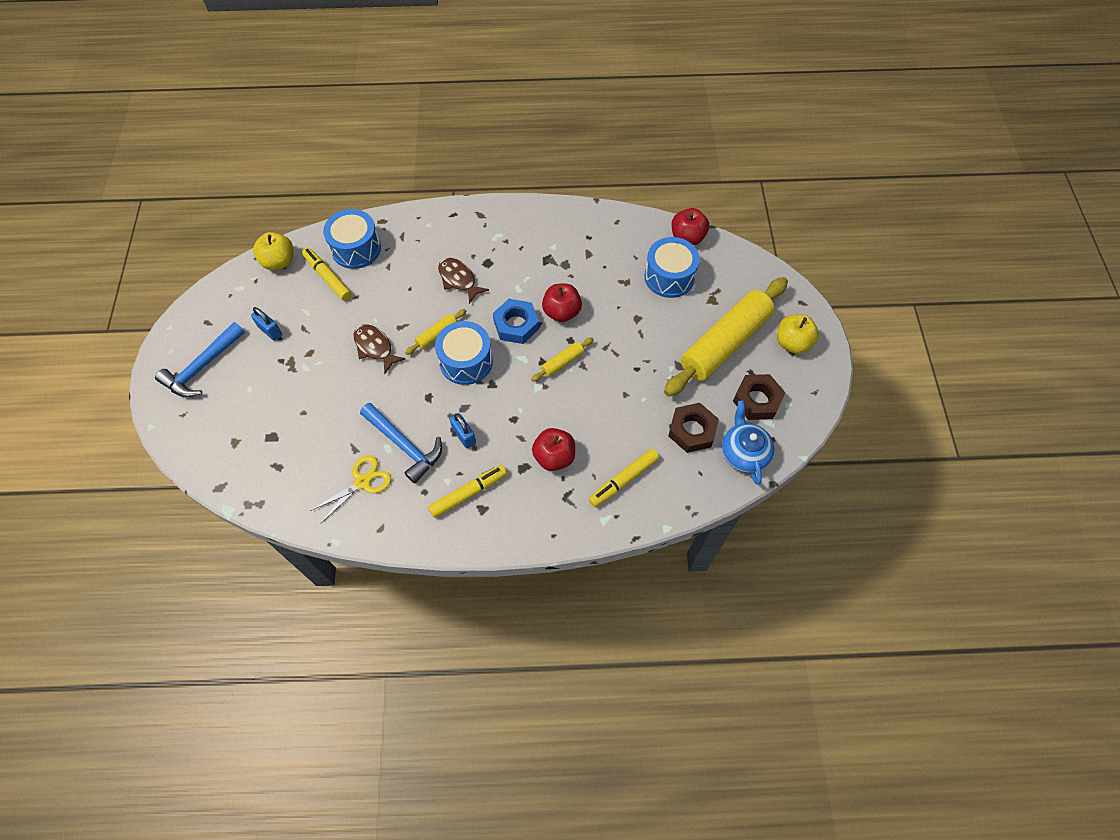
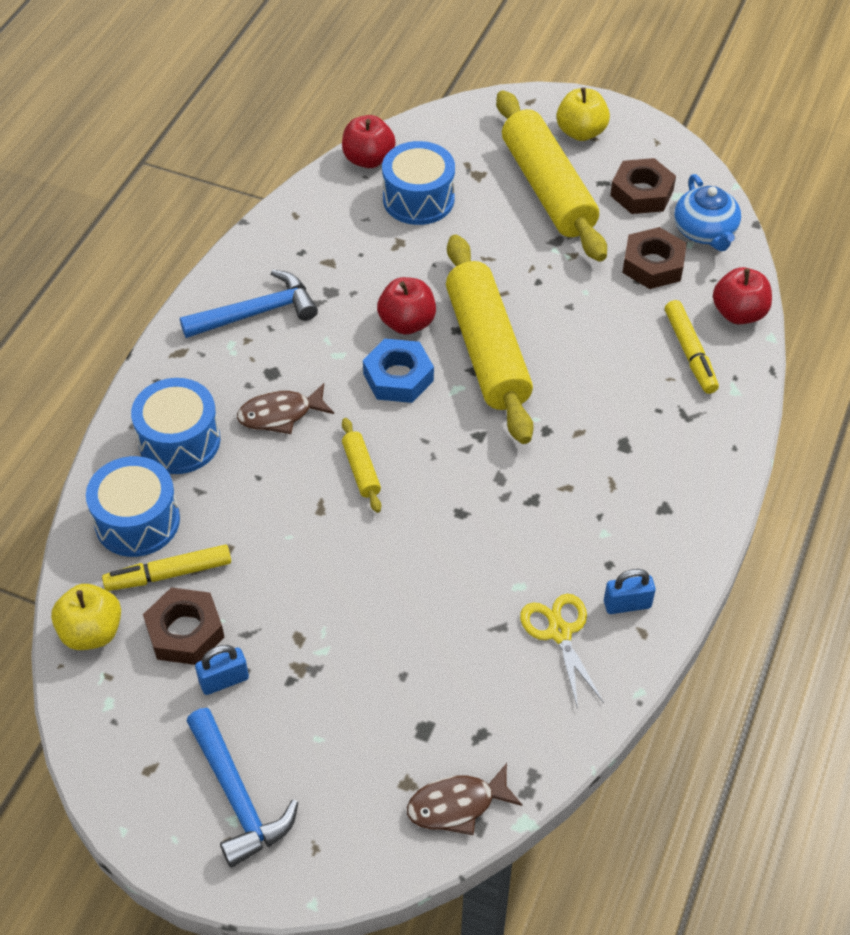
camera: 65 degrees left, 10 degrees down
brown fish [353,324,406,374] -> brown fish moved to [407,763,522,835]
blue hammer [360,403,442,484] -> blue hammer moved to [180,270,318,338]
yellow marker [428,465,507,518] -> none
blue drum [435,321,493,385] -> blue drum moved to [131,378,220,474]
blue padlock [450,413,476,449] -> blue padlock moved to [604,569,656,614]
yellow rolling pin [531,337,594,382] -> yellow rolling pin [446,235,534,444], size x2.42
red apple [532,428,575,471] -> red apple moved to [713,267,772,324]
blue teapot [722,400,774,485] -> blue teapot turned 120 degrees counterclockwise [674,174,741,251]
none -> brown nut [143,587,224,665]

